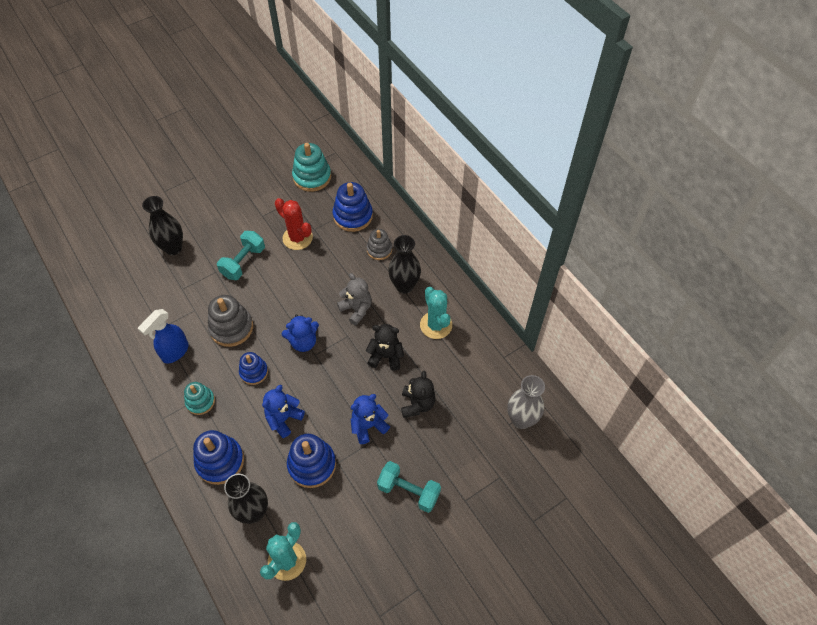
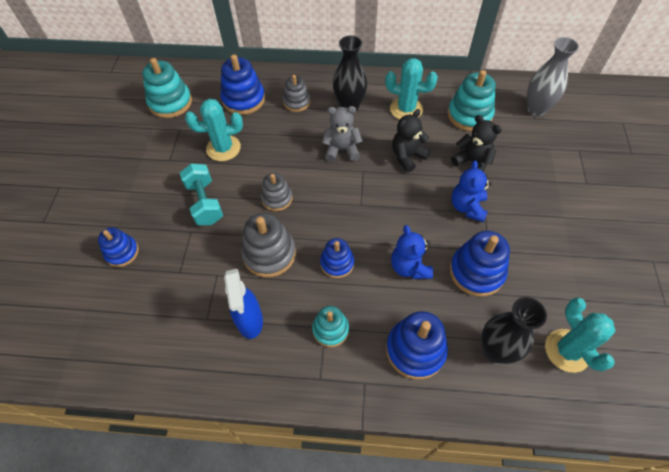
camera: 50 degrees left, 0 degrees up
black vase [142,196,183,255] -> blue stacking toy [98,227,139,267]
red cactus [275,198,313,250] -> turquoise cactus [185,99,243,161]
blue teddy bear [282,315,319,352] -> none
turquoise dumbbell [377,461,441,513] -> none
none -> grey stacking toy [261,173,293,211]
none -> turquoise stacking toy [448,70,496,131]

